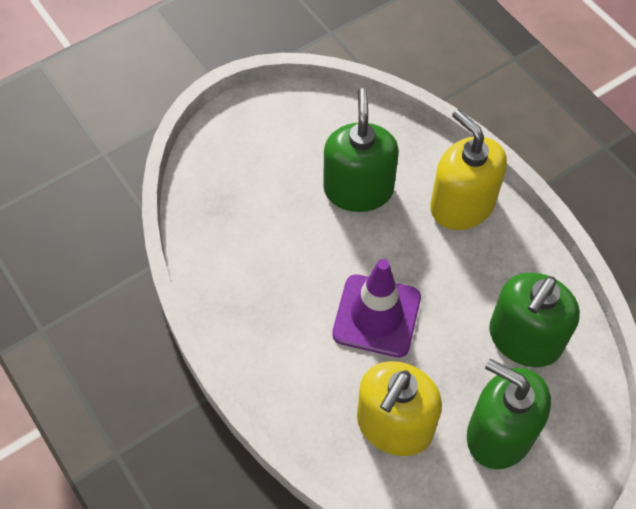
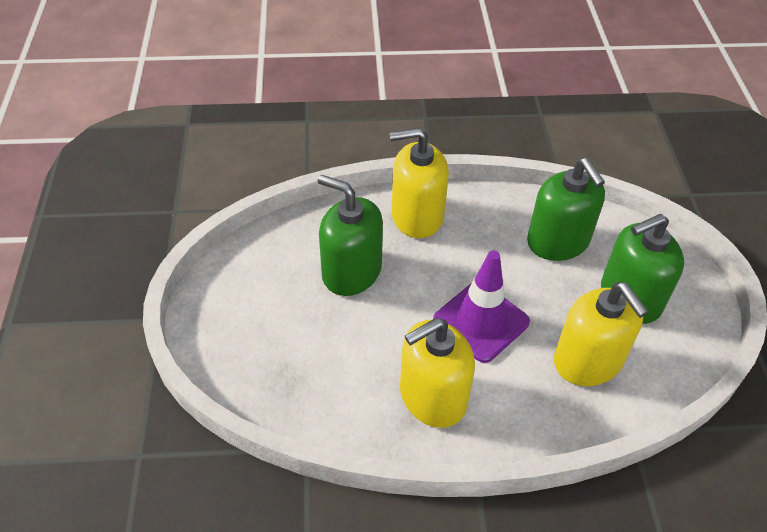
camera: 60 degrees left, 10 degrees down
none -> yellow soap dispenser [400,318,475,428]

